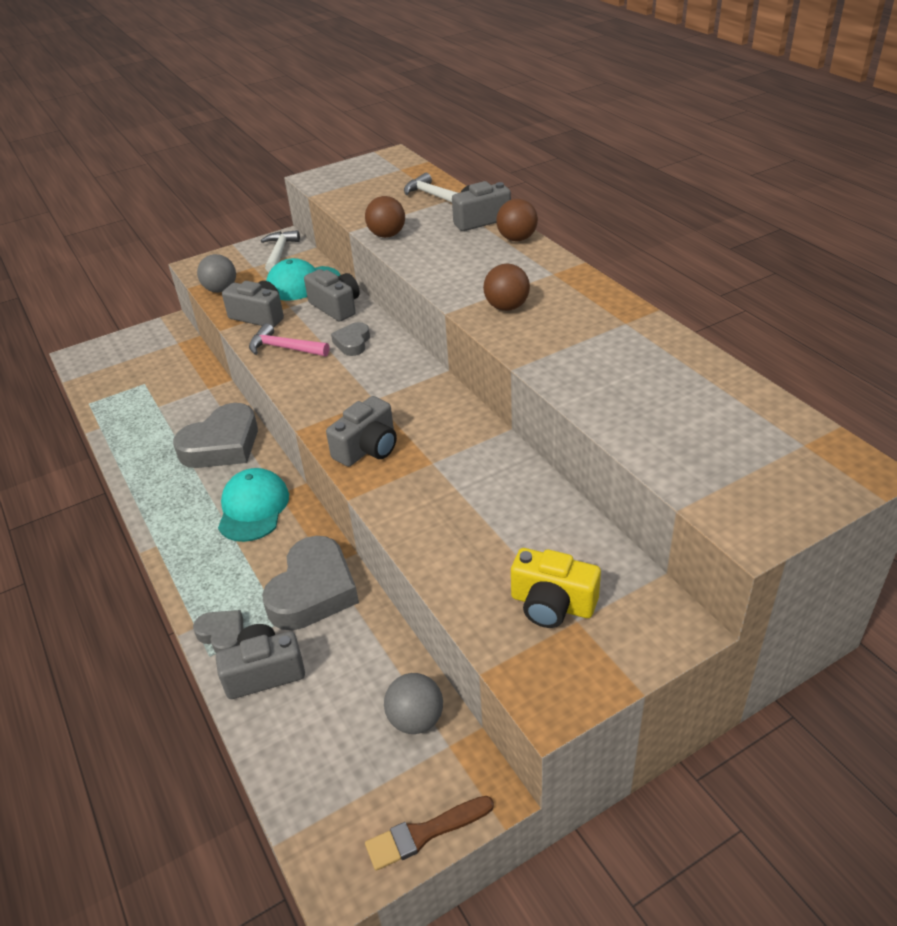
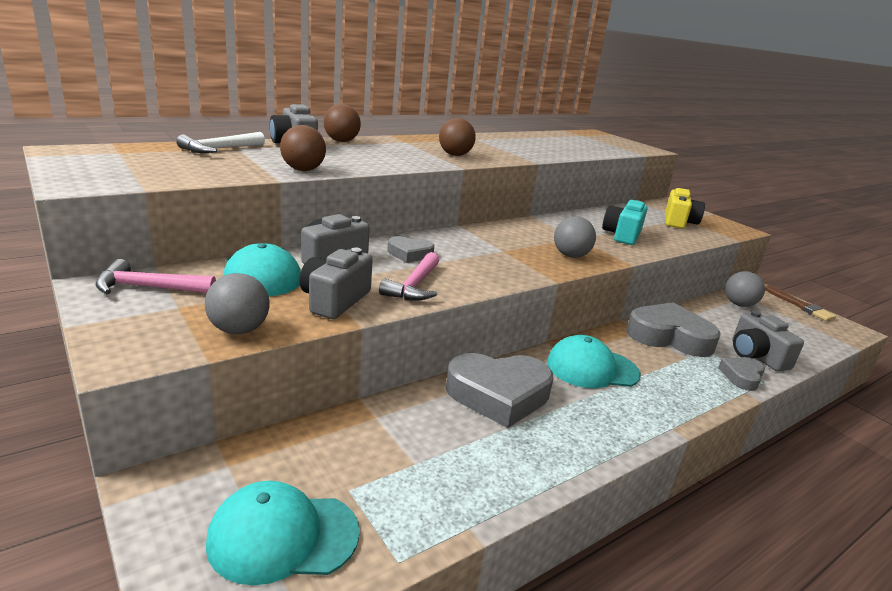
camera: 100 degrees left, 15 degrees down
grey heart [173,403,258,468] -> grey heart turned 135 degrees clockwise [446,353,554,428]
white hammer [261,230,300,272] -> pink hammer [95,259,216,294]
grey camera [326,396,397,467] -> grey ball [554,216,596,258]
none -> turquoise cap [206,481,360,585]
none -> turquoise camera [602,200,648,245]

